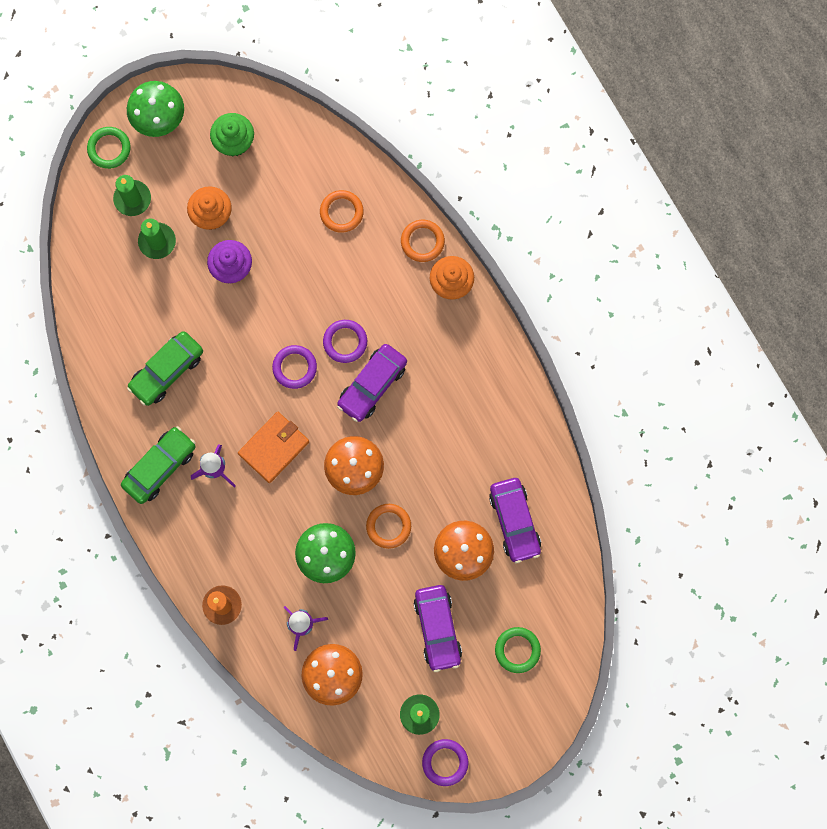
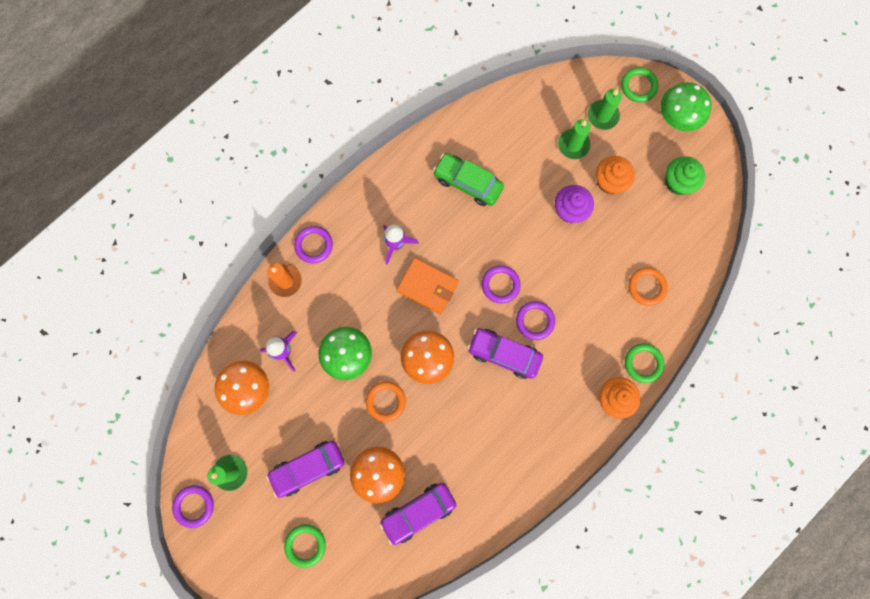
camera: 75 degrees right, 0 degrees up
green car [121,426,196,504] -> none
orange ring [401,220,445,262] -> green ring [625,343,665,383]
none -> purple ring [294,226,333,264]

